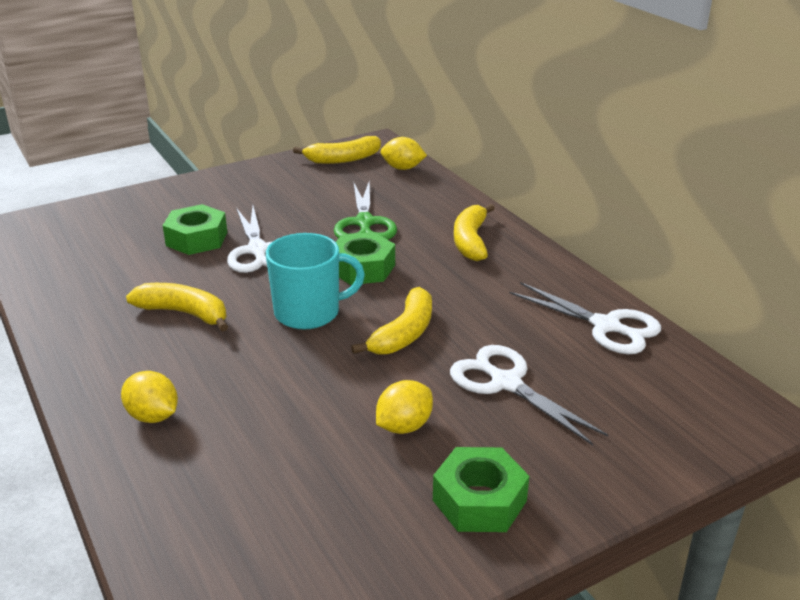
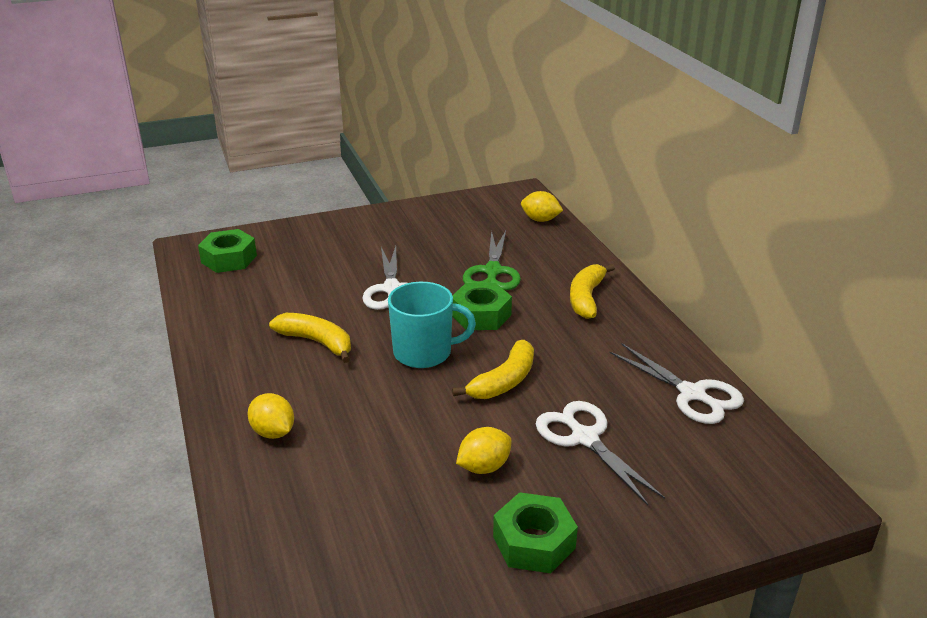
camera: 10 degrees right, 0 degrees up
green nut [162,204,227,255] -> green nut moved to [198,229,257,273]
yellow banana [293,136,381,164] -> none

